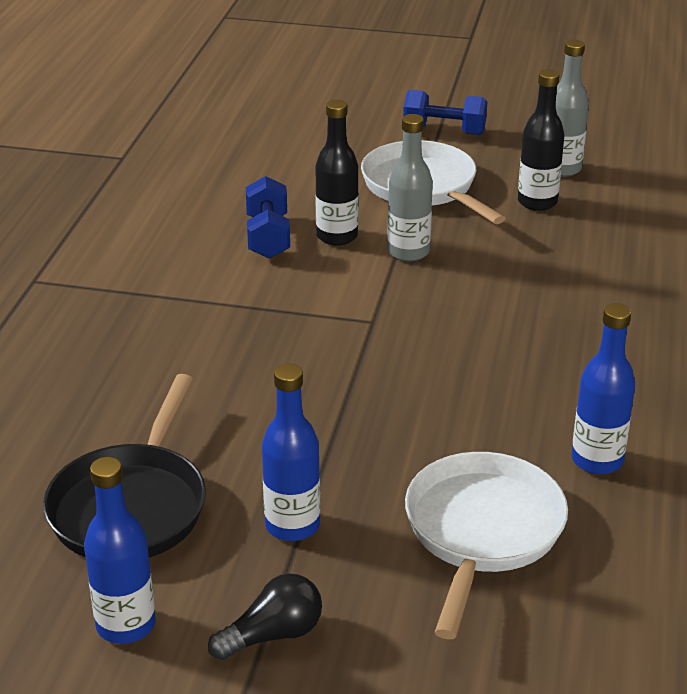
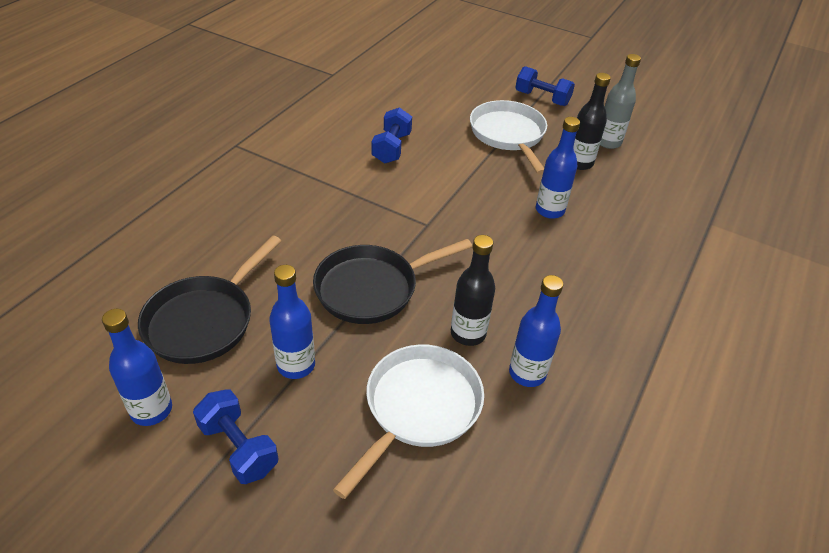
camera: 15 degrees right, 10 degrees up
black light bulb [208,574,322,660] -> blue dumbbell [193,389,278,484]
black bottle [315,100,359,246] -> black bottle moved to [451,235,495,346]
grey bottle [387,114,433,262] -> none
none -> black pan [313,239,472,324]
none -> blue bottle [536,117,580,219]

